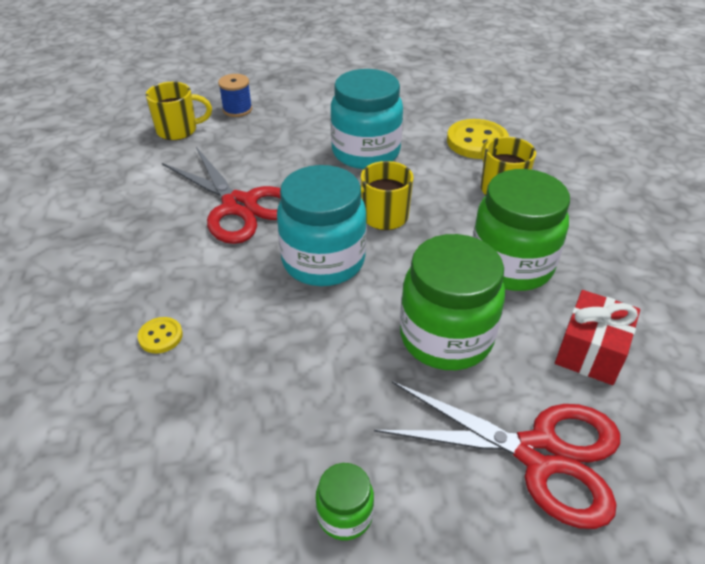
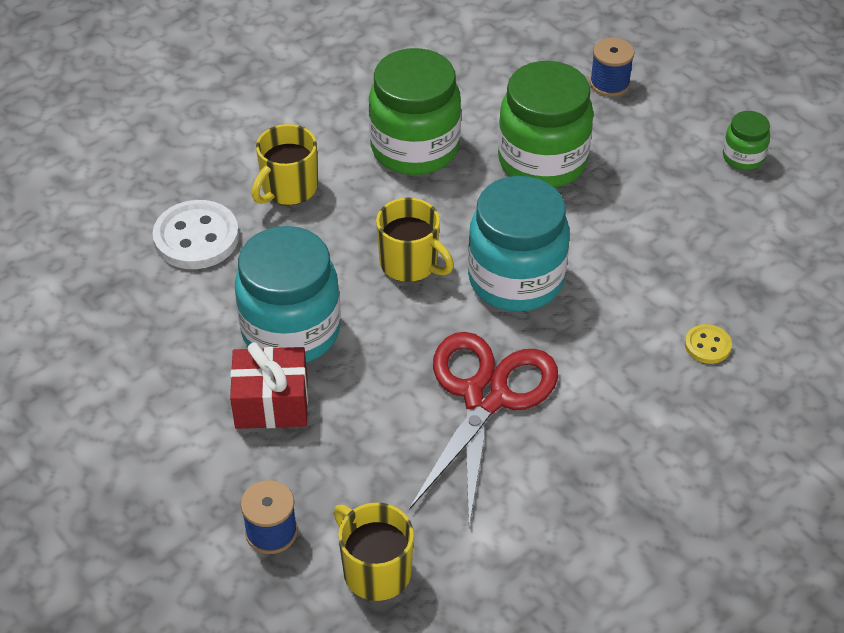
camera: 120 degrees left, 5 degrees up
red scissors [374,381,620,529] -> blue spool [590,37,635,97]
yellow button [447,119,509,159] -> white button [153,200,239,269]
red gift [555,290,640,385] -> red gift moved to [230,342,308,429]

